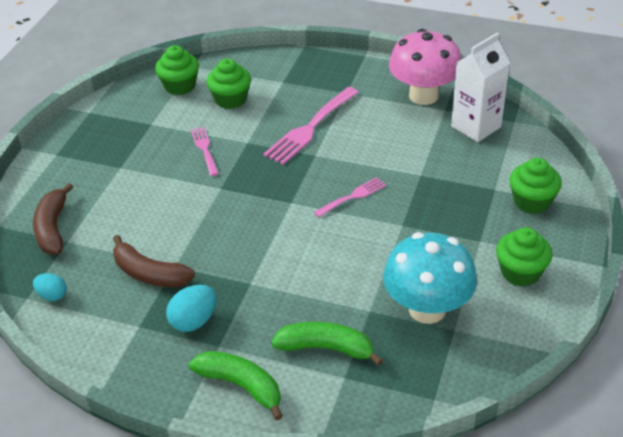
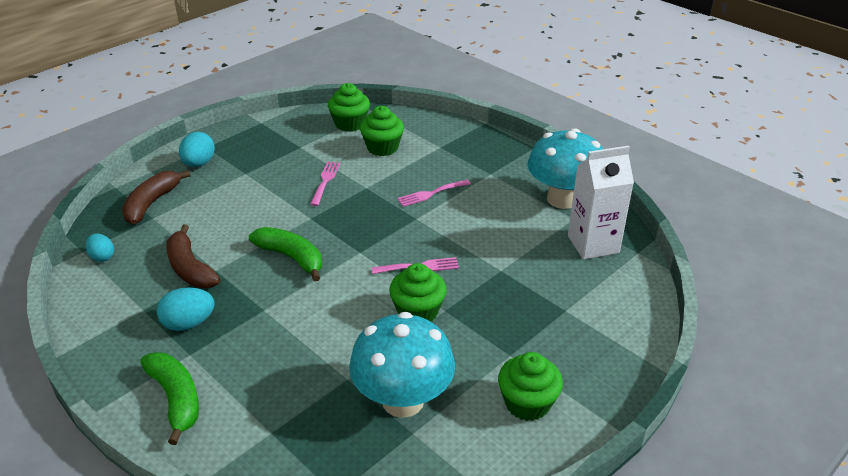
camera: 25 degrees right, 5 degrees down
pink fork [263,87,359,165] -> pink fork [397,179,471,207], size x0.56
green banana [271,322,383,366] -> green banana moved to [249,227,322,281]
pink mushroom [389,29,461,105] -> turquoise mushroom [527,128,603,209]
green cupcake [510,158,562,214] -> green cupcake moved to [389,263,447,322]
none -> turquoise egg [179,132,215,167]

